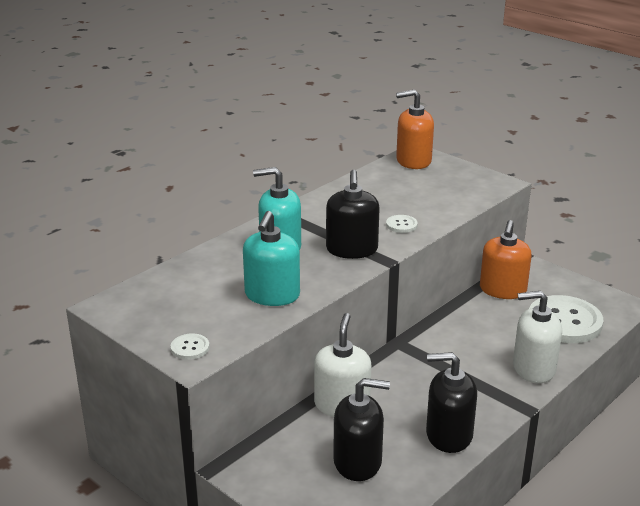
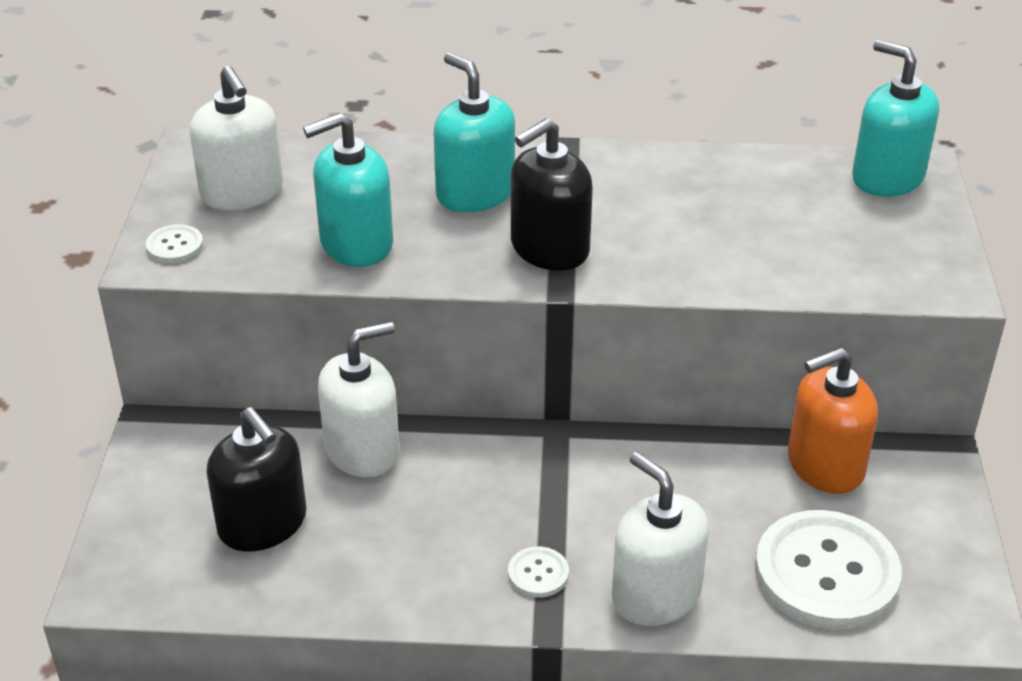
camera: 50 degrees right, 10 degrees up
white button [386,215,418,233] -> white button moved to [508,546,569,598]
orange soap dispenser [396,89,434,169] -> turquoise soap dispenser [852,40,939,197]
black soap dispenser [426,352,477,453] -> none
none -> white soap dispenser [190,66,283,211]

